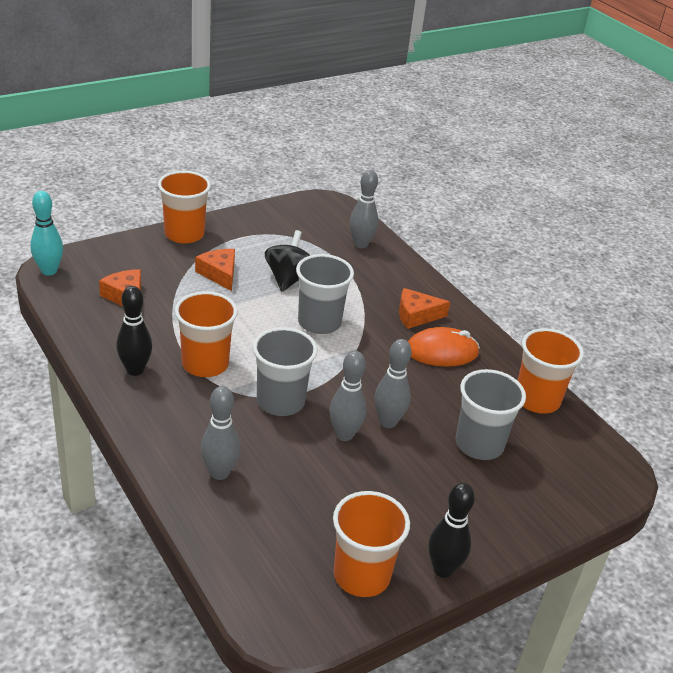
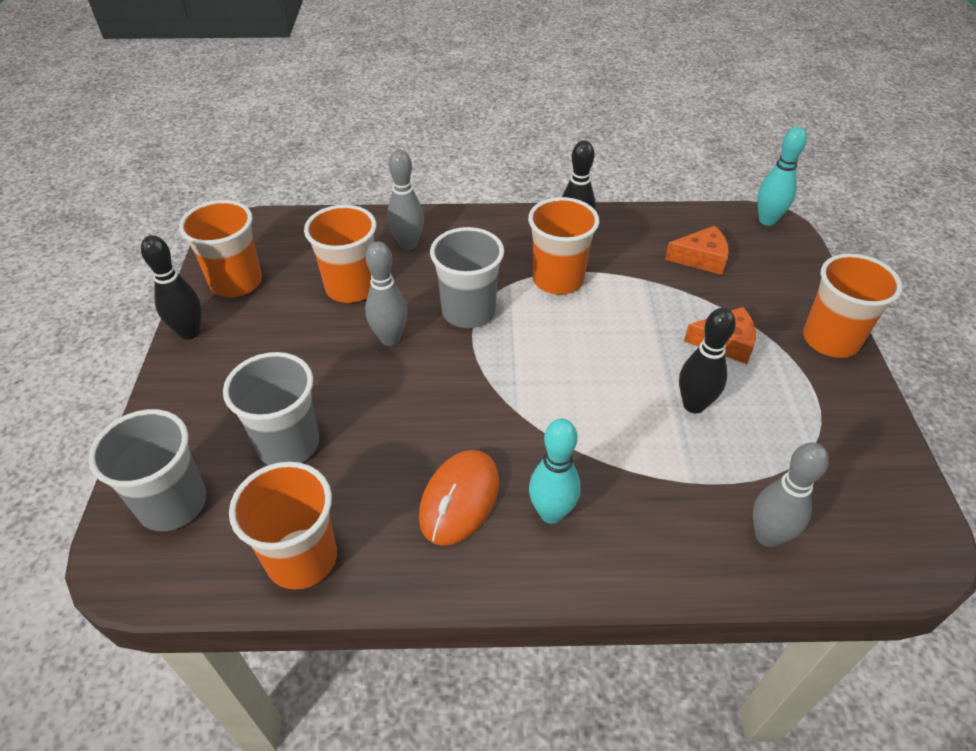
camera: 125 degrees right, 10 degrees up
black spinning top [265,230,311,291] -> black bowling pin [679,308,736,414]
grey cup [296,254,354,334] -> grey cup moved to [88,409,206,531]
grey bowling pin [374,339,412,428] -> none
orange cheese [399,288,450,329] -> turquoise bowling pin [529,419,581,524]
none -> orange cup [304,205,376,303]

